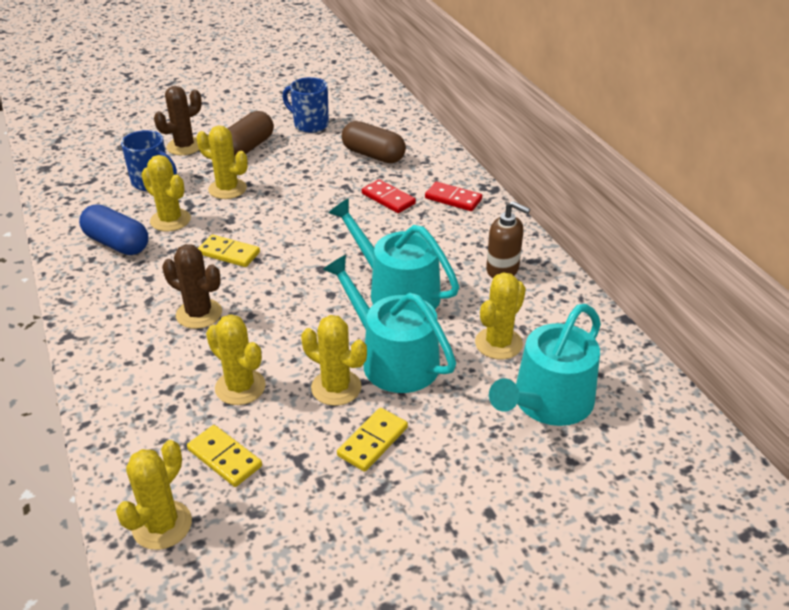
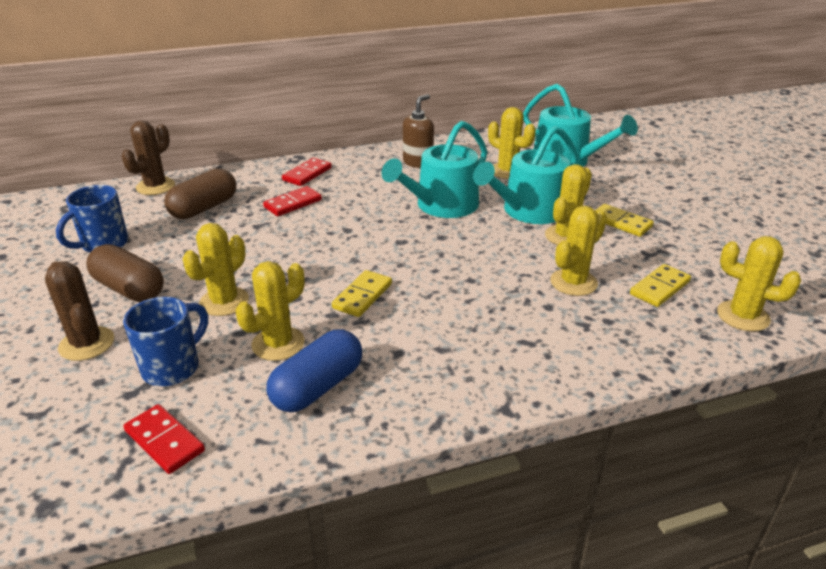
camera: 85 degrees left, 5 degrees down
brown cactus [162,244,222,329] -> brown cactus moved to [122,121,175,195]
none -> red domino [123,404,205,474]

